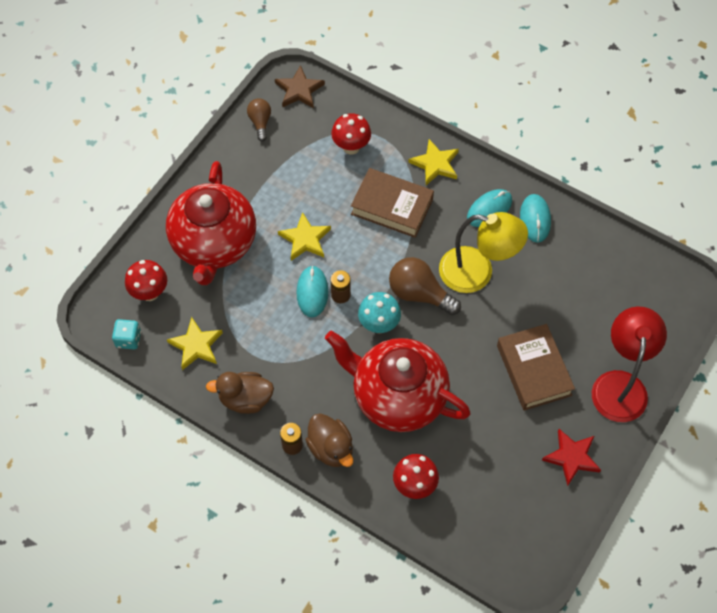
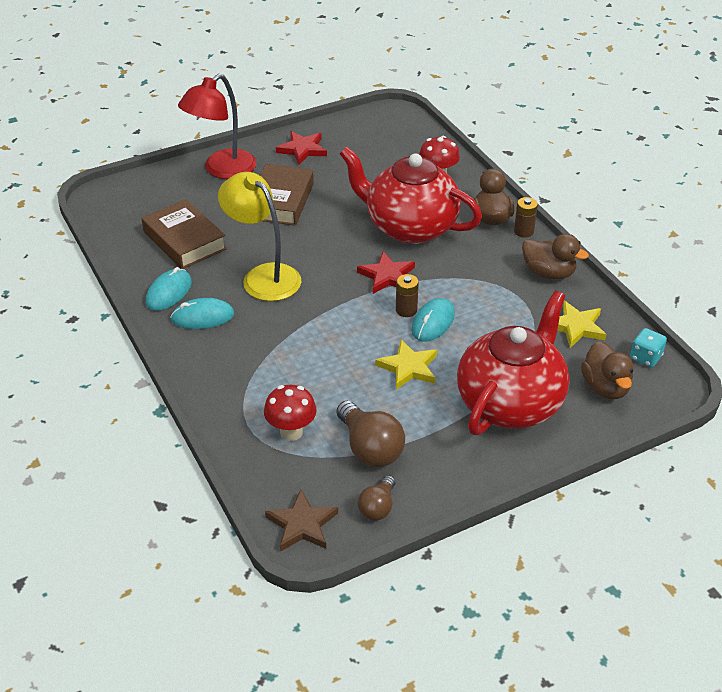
camera: 150 degrees left, 20 degrees down
red mushroom [125,260,167,301] -> brown duck [581,341,633,399]
red teapot [325,331,471,432] -> red teapot turned 150 degrees clockwise [340,147,482,244]
brown book [351,168,434,238] -> brown book moved to [142,199,227,269]
turquoise mushroom [358,292,401,333] -> red star [357,251,415,294]
brown light bulb [389,257,461,315] -> brown light bulb moved to [337,401,405,467]
yellow star [408,139,459,185] -> none

